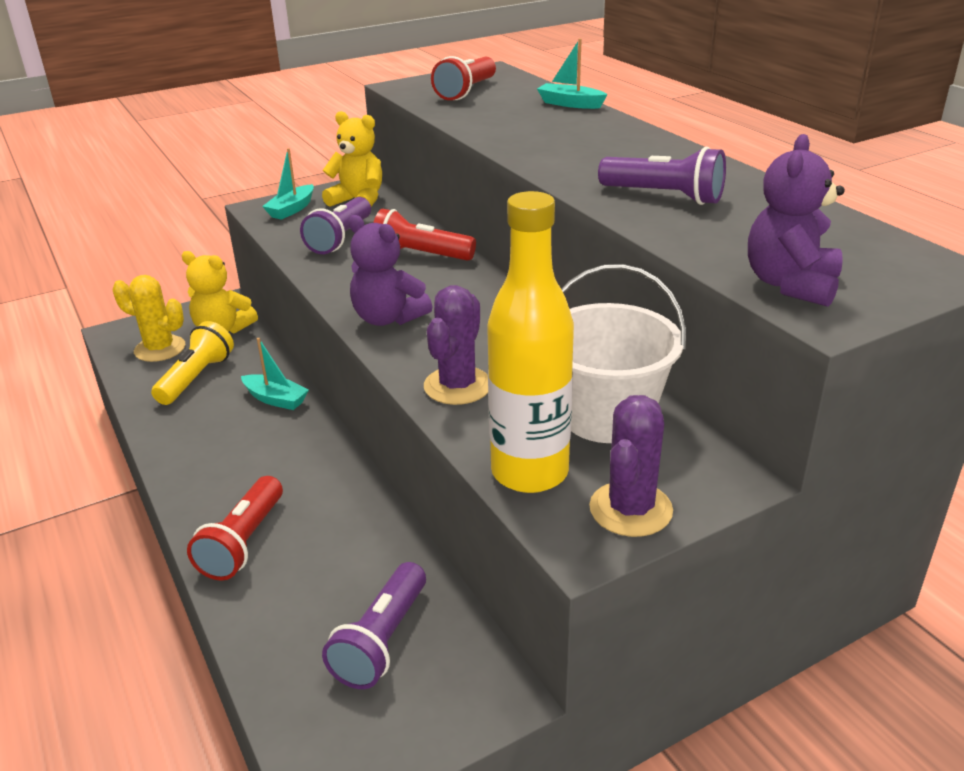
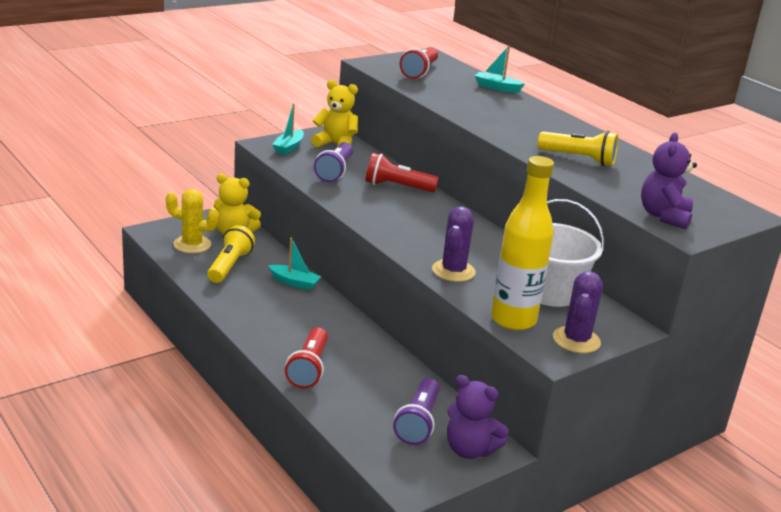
camera: 10 degrees left, 5 degrees down
purple teddy bear [348,215,433,326] -> purple teddy bear moved to [447,375,509,459]
purple flashlight [598,147,726,205] -> yellow flashlight [538,131,618,166]

